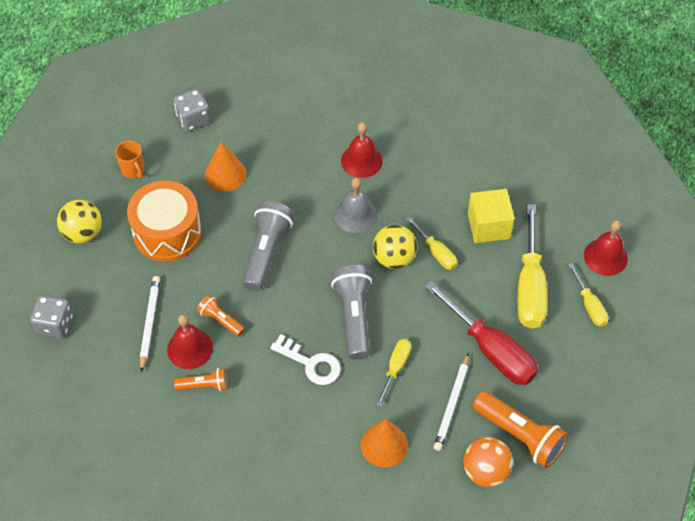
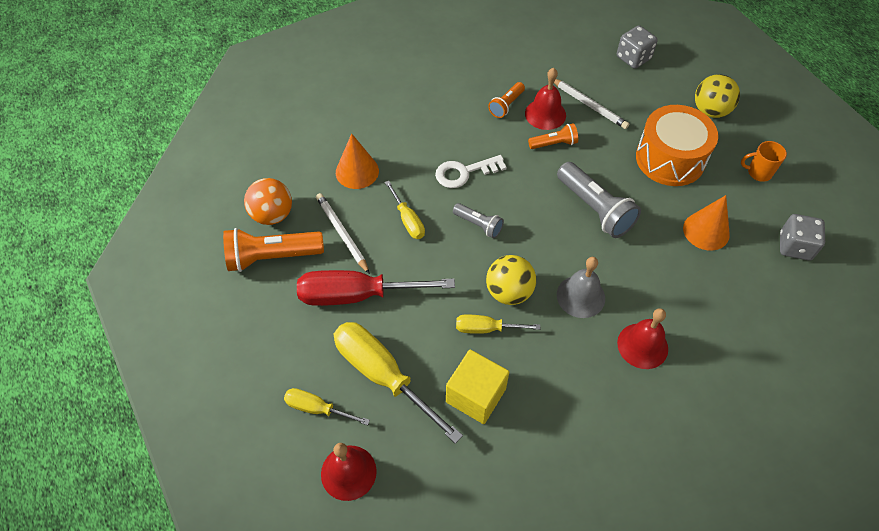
camera: 130 degrees right, 0 degrees up
grey flashlight [331,265,372,360] -> grey flashlight [453,203,504,238], size x0.55

